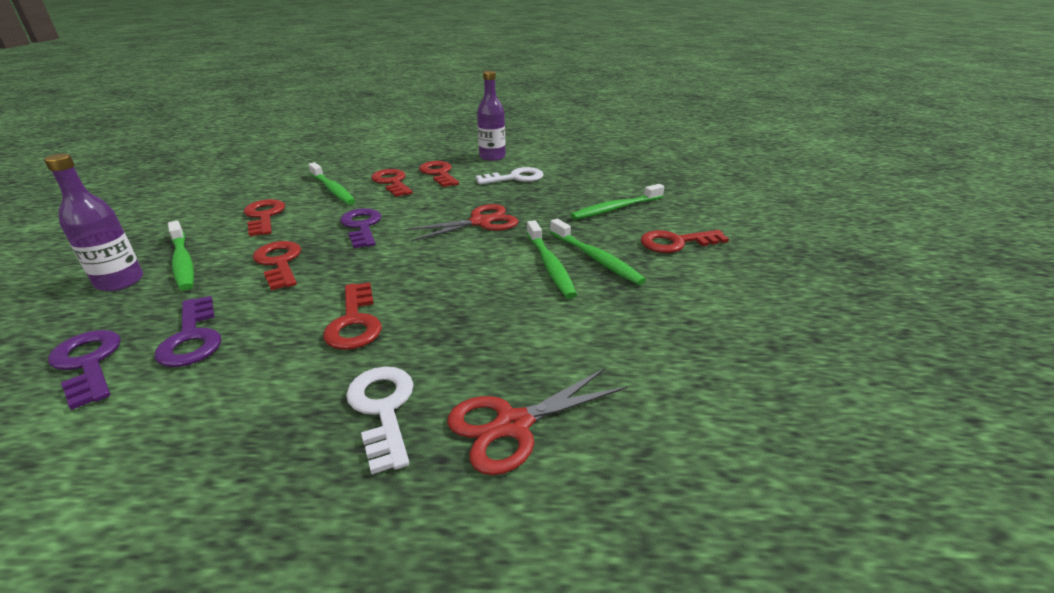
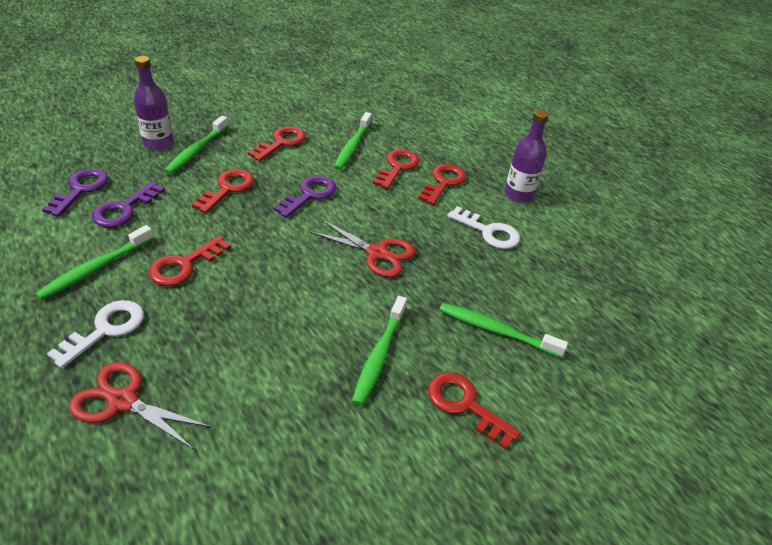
camera: 50 degrees right, 10 degrees up
green toothbrush [526,220,577,299] -> green toothbrush moved to [35,225,154,300]

